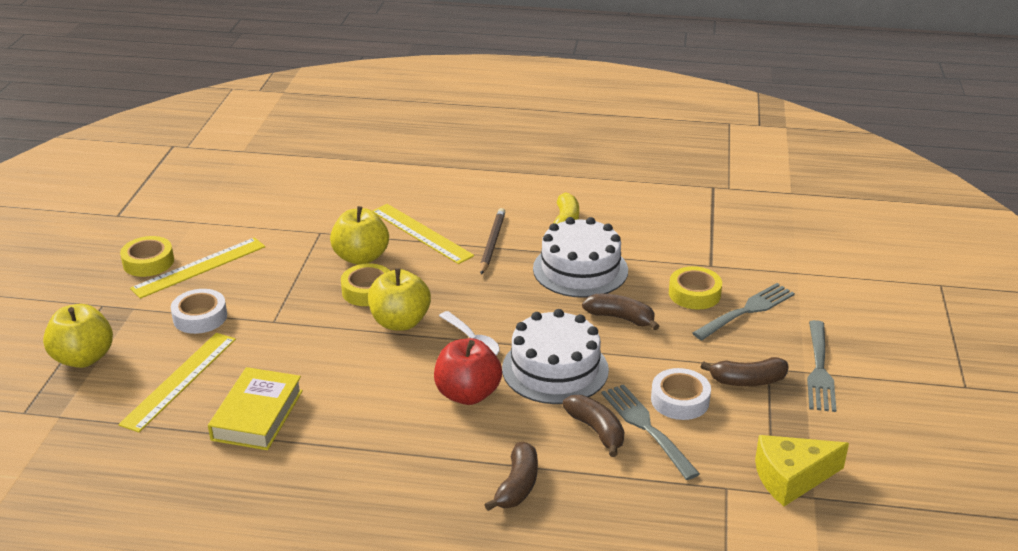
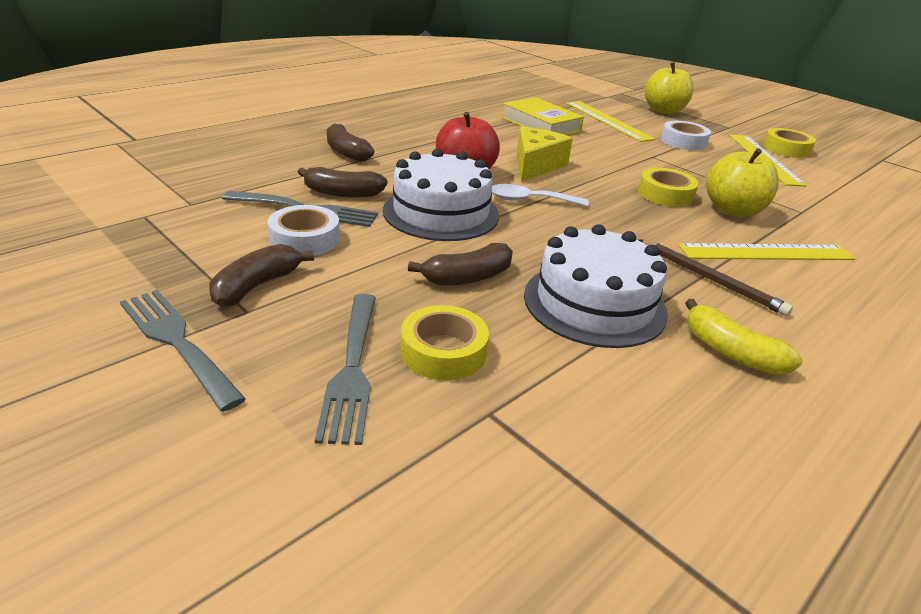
camera: 125 degrees right, 0 degrees up
yellow apple [368,268,431,331] -> none
yellow cheese [755,435,849,506] -> yellow cheese moved to [516,127,573,182]

